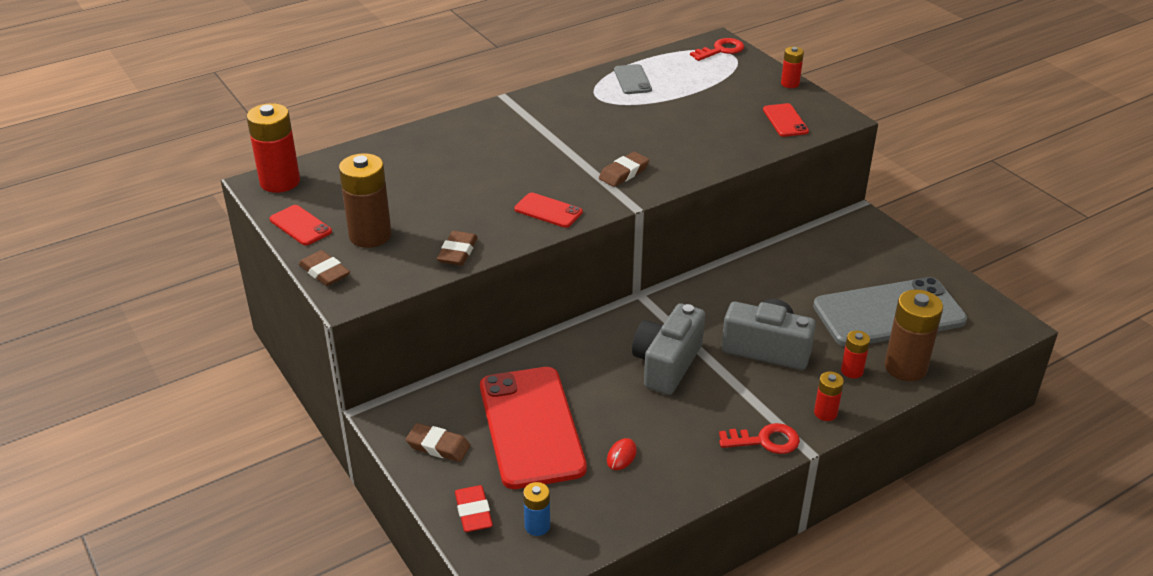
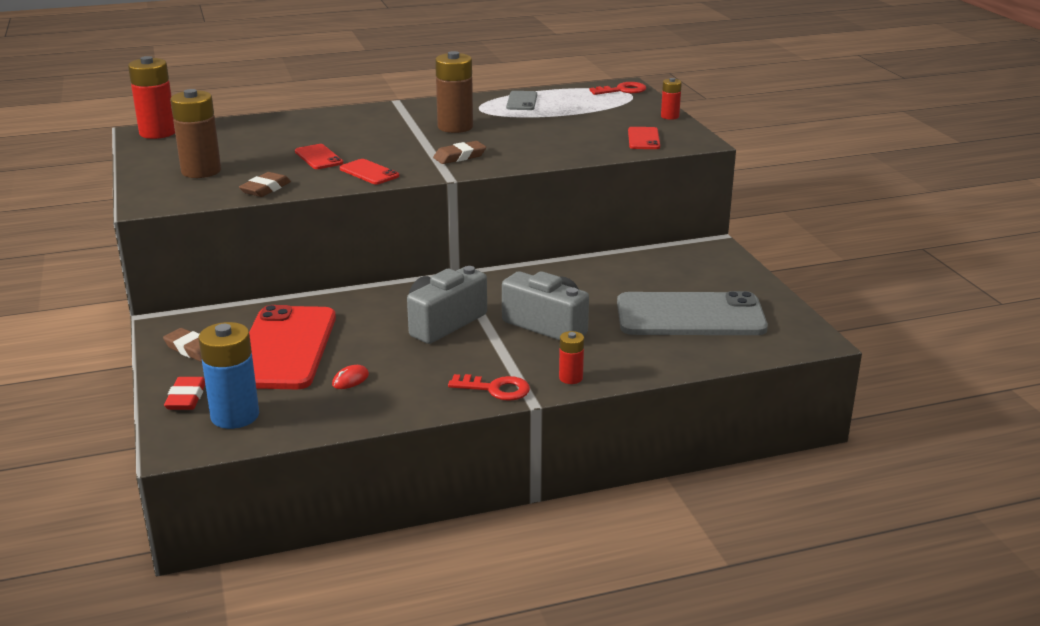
camera: 15 degrees right, 10 degrees down
red phone [270,205,332,245] -> red phone moved to [295,144,343,169]
brown eraser [299,250,350,286] -> none
blue battery [523,482,550,536] -> blue battery [198,322,259,429], size x1.89
red battery [841,330,870,378] -> none
brown battery [885,290,943,381] -> brown battery moved to [435,51,473,133]

